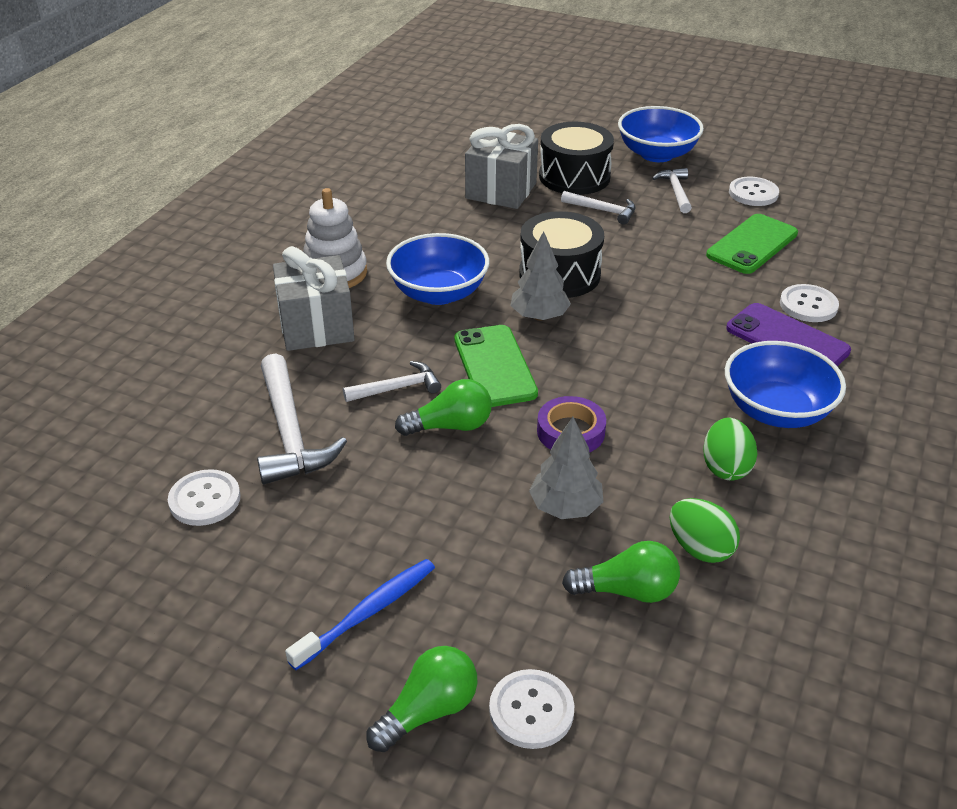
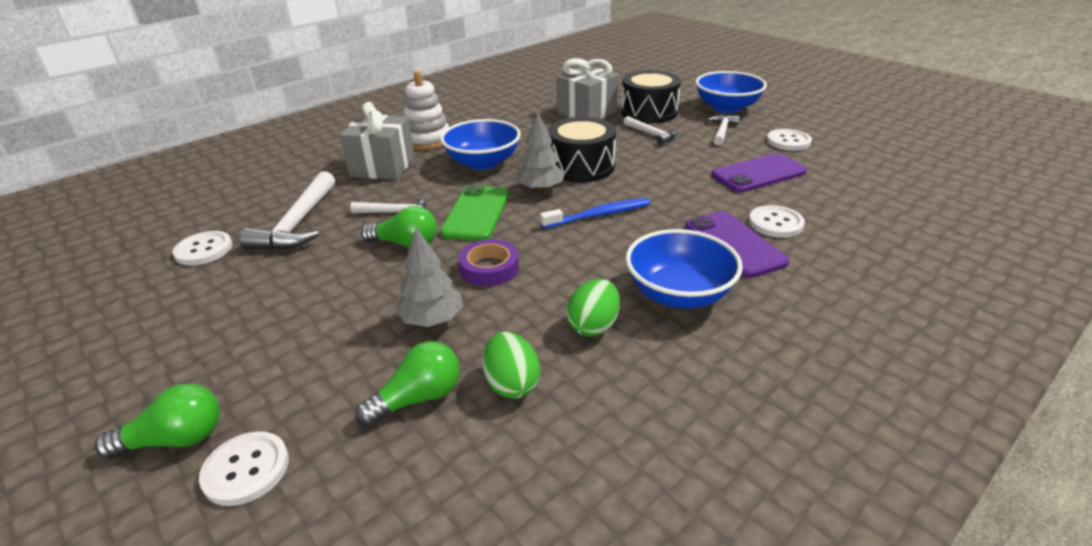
camera: 25 degrees right, 5 degrees down
blue toothbrush [285,559,435,670] -> blue toothbrush moved to [540,198,650,229]
green light bulb [562,541,680,603] -> green light bulb turned 60 degrees counterclockwise [355,341,460,427]
green phone [706,214,798,274] -> purple phone [712,153,807,192]

